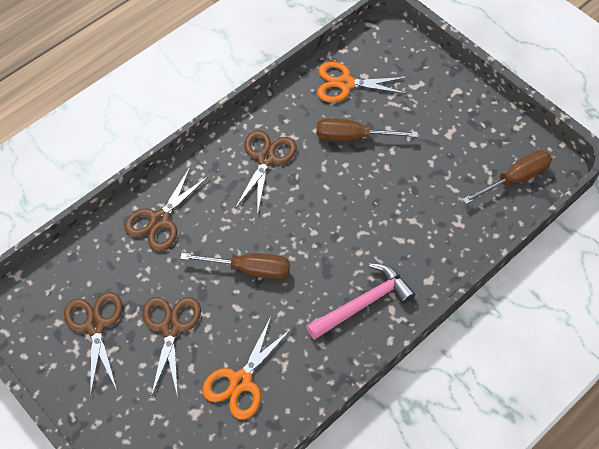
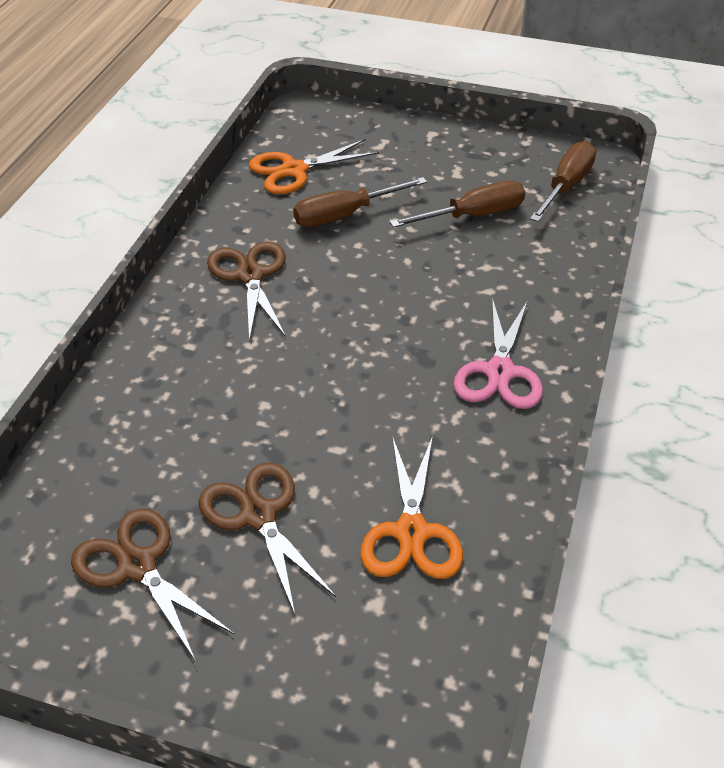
camera: 30 degrees left, 15 degrees down
brown scissors [124,166,209,251] -> none
brown screwdriver [180,253,290,279] -> brown screwdriver moved to [390,180,525,228]
pink hammer [306,263,415,340] -> pink scissors [453,298,543,409]

